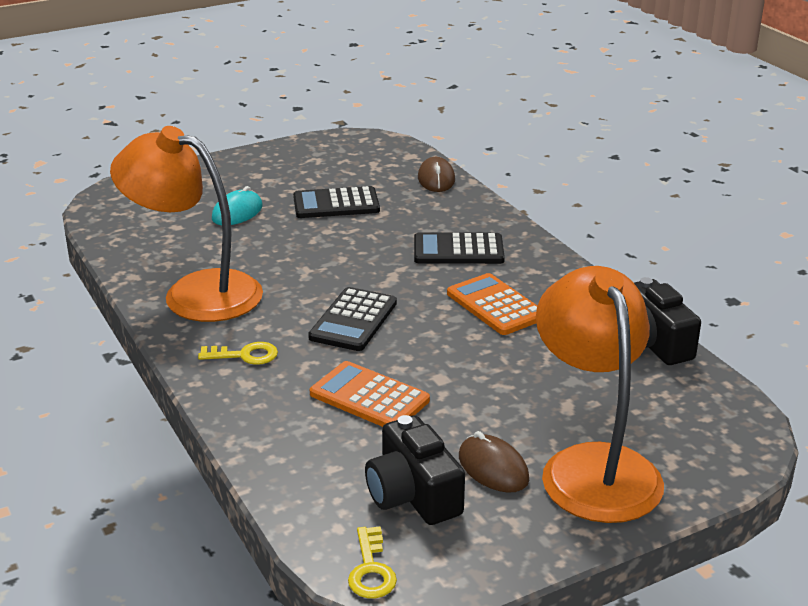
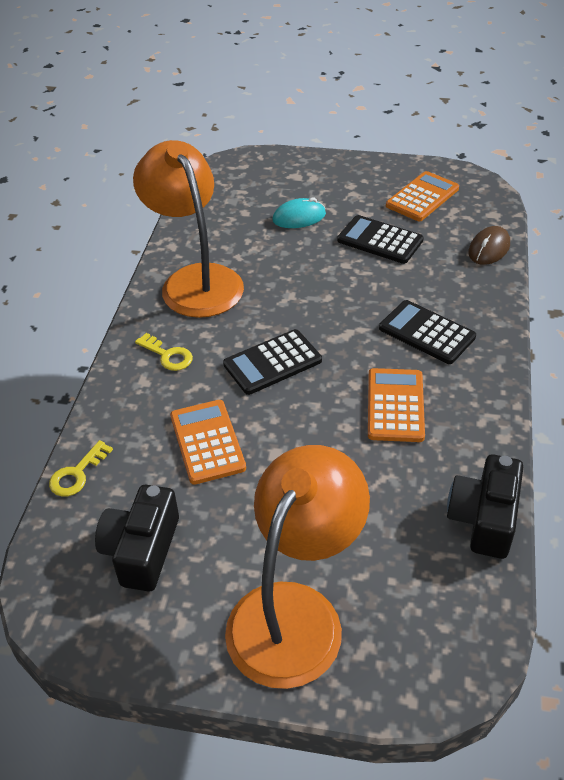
camera: 40 degrees right, 15 degrees up
yellow key [348,526,397,598] -> yellow key moved to [49,440,113,497]
brown mouse [459,431,529,493] -> none
none -> orange calculator [386,171,459,221]

